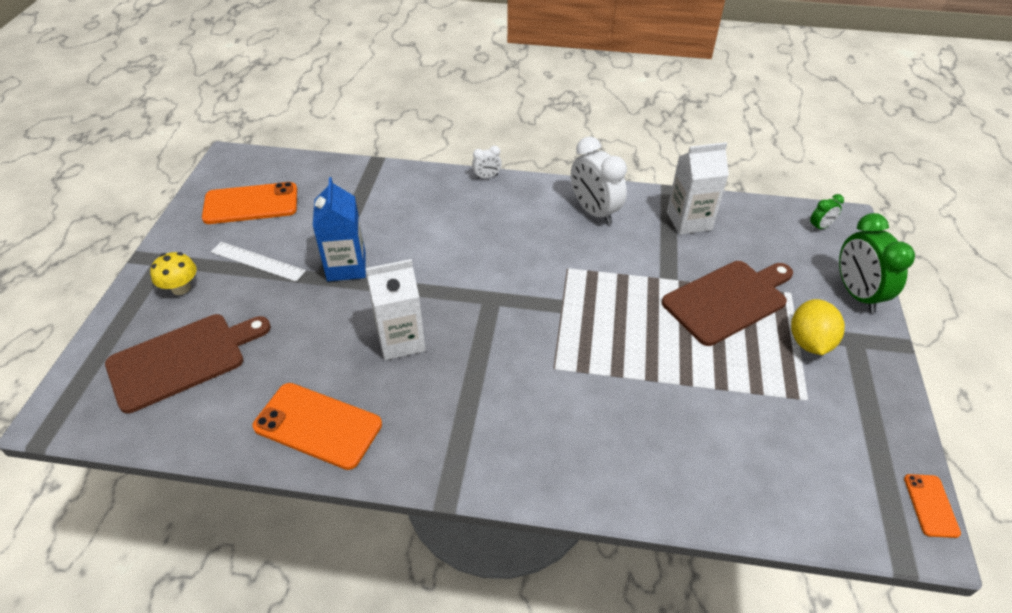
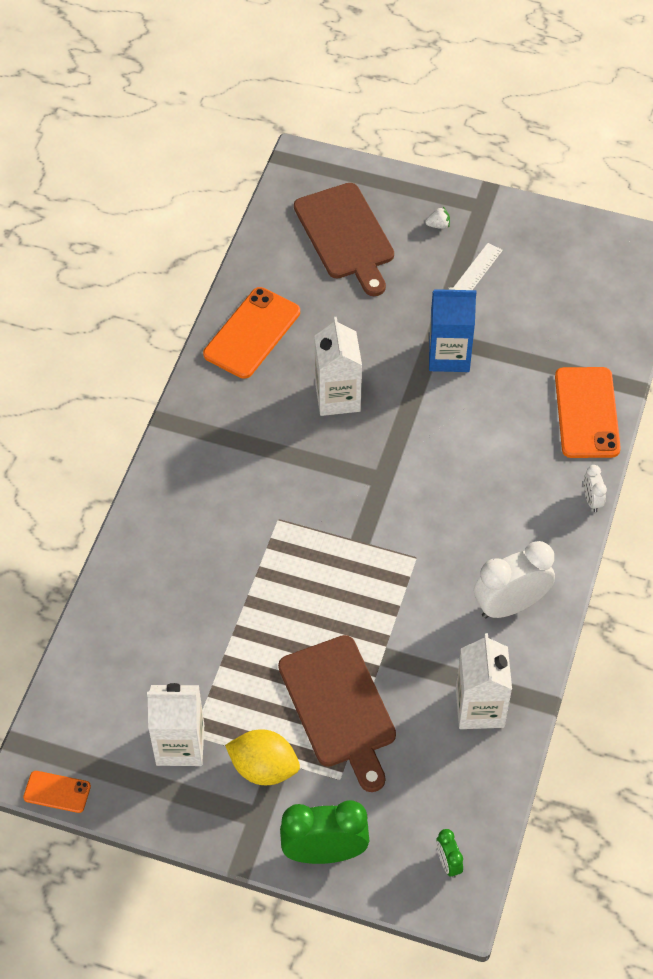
camera: 100 degrees right, 10 degrees up
yellow mushroom [150,252,197,295] -> white strawberry [425,207,450,229]
orange phone [202,182,297,224] -> orange phone moved to [555,367,621,458]
none -> white carton [147,683,204,766]

